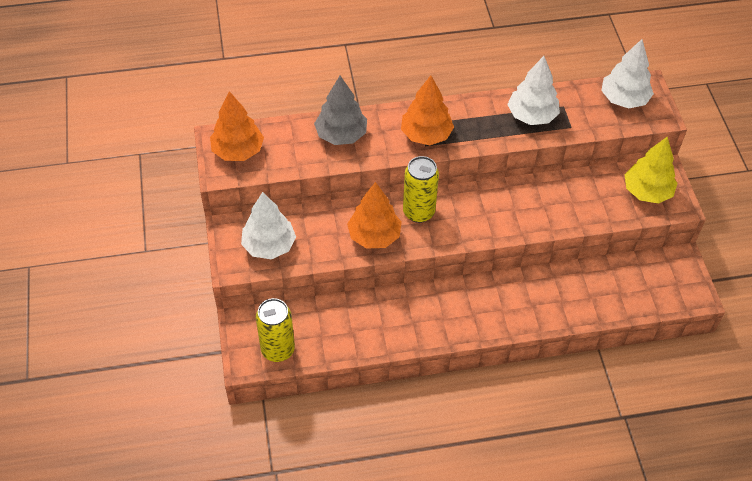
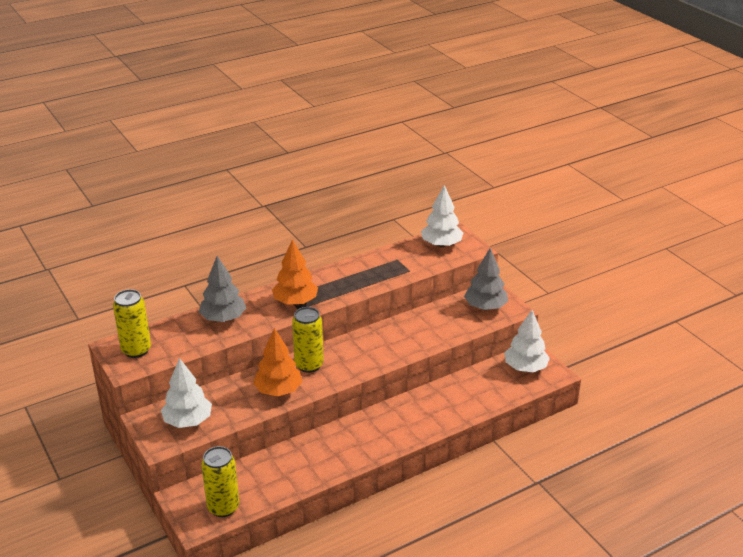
camera: 20 degrees left, 20 degrees down
orange tree [210,91,264,161] -> yellow can [113,289,151,358]
white tree [507,56,560,125] -> white tree moved to [504,310,550,372]
yellow tree [624,137,677,204] -> grey tree [464,248,508,310]

